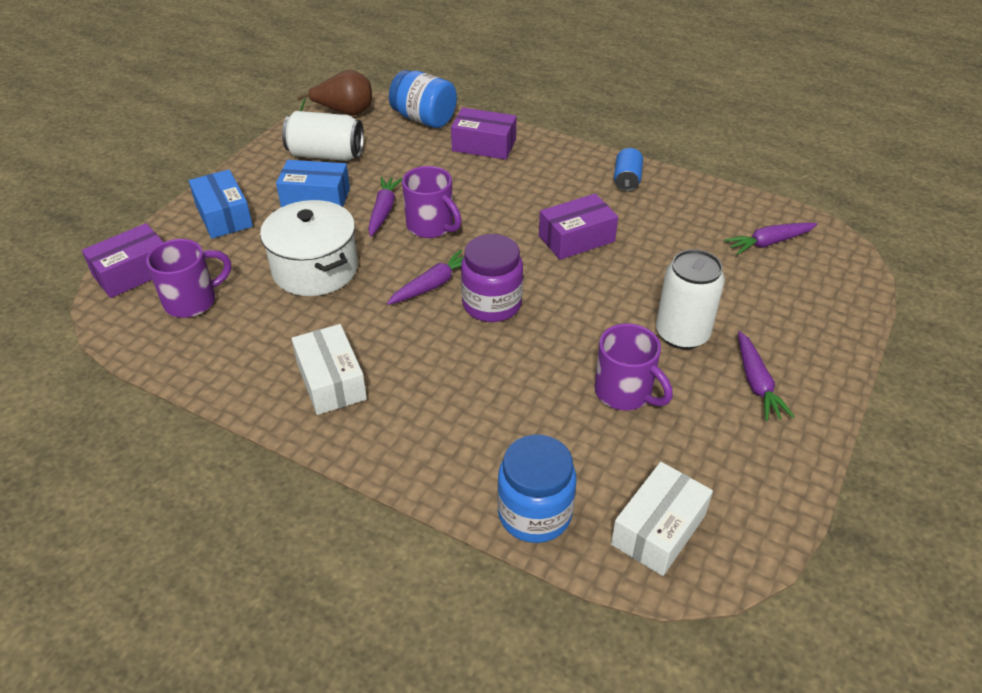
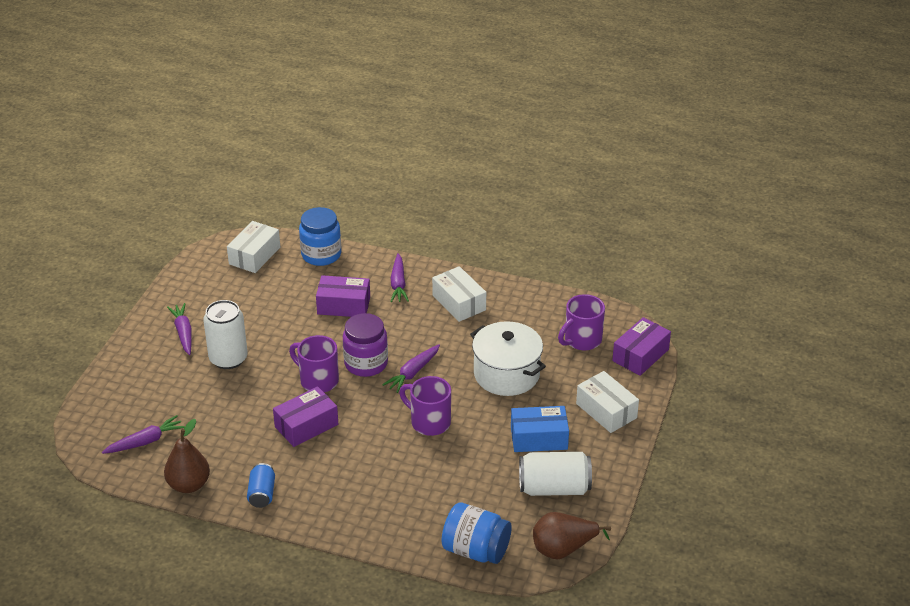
camera: 170 degrees right, 5 degrees down
blue box [189,169,253,239] -> white box [576,371,639,433]
purple carrot [368,176,403,237] -> purple carrot moved to [390,253,409,302]
purple box [451,108,517,160] -> purple box moved to [316,275,370,317]
purple mug [595,324,673,410] -> purple mug moved to [289,335,339,392]
none -> brown pear [164,419,210,493]

